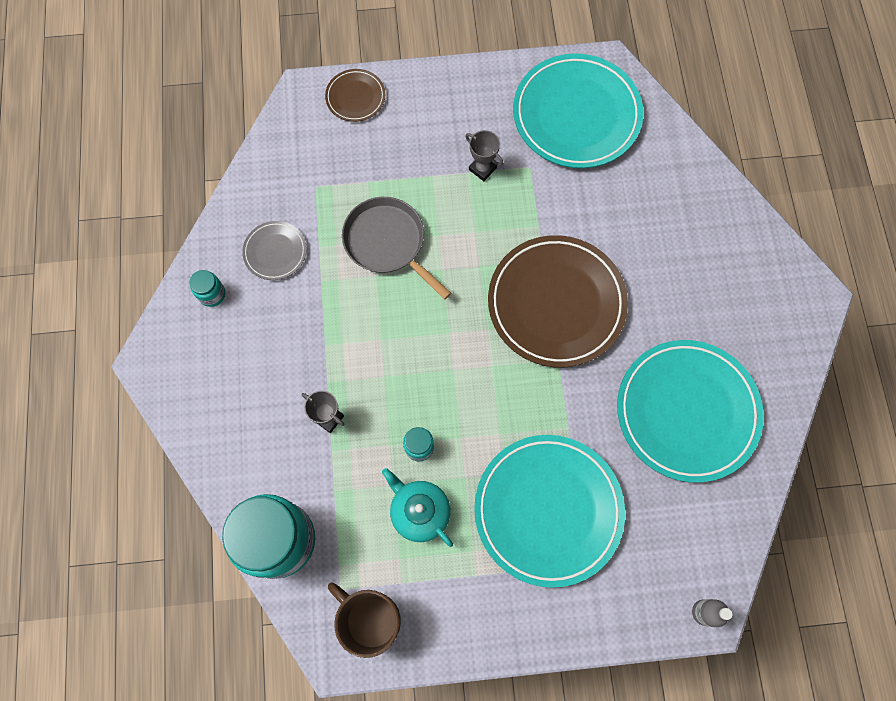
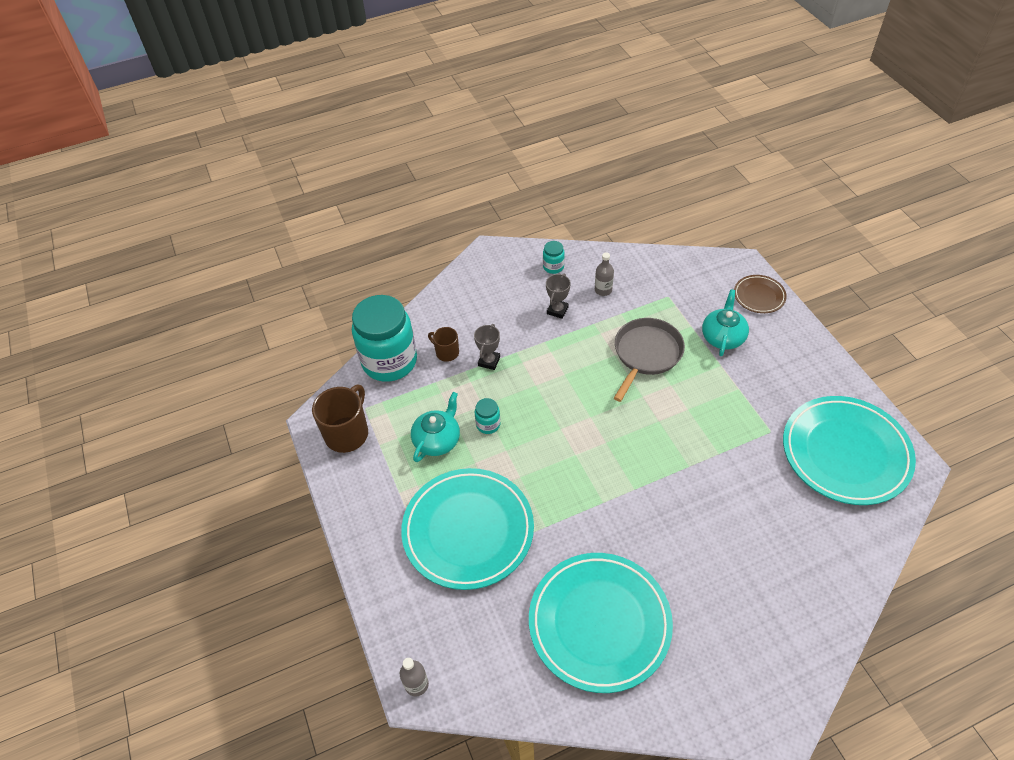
camera: 75 degrees right, 20 degrees down
grey plate [242,221,307,280] -> grey bottle [595,253,614,296]
grey trophy [465,130,503,181] -> grey trophy moved to [546,274,571,319]
brown plate [488,235,628,367] -> none
none -> brown mug [428,327,459,362]
none -> turquoise teapot [702,290,749,356]

